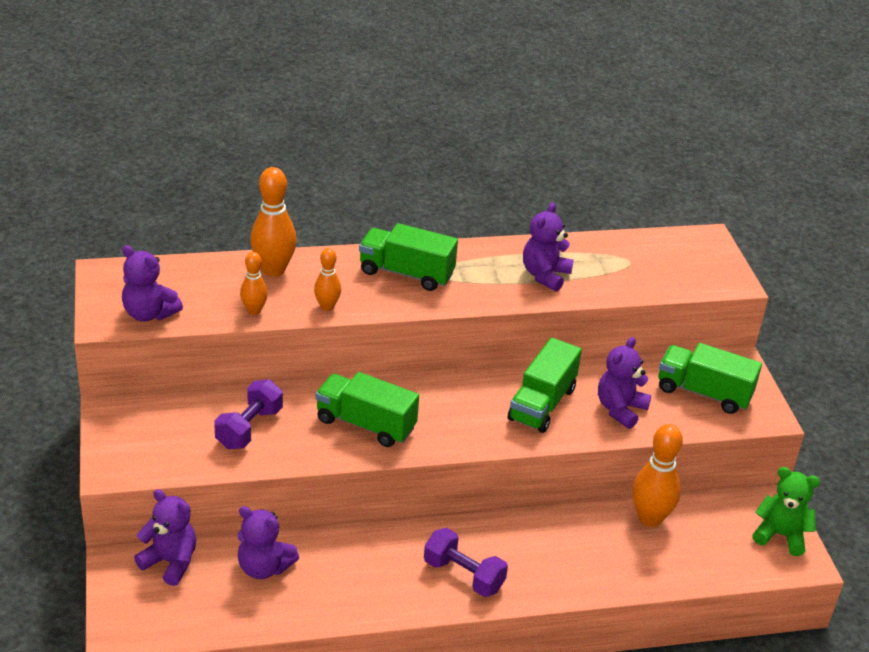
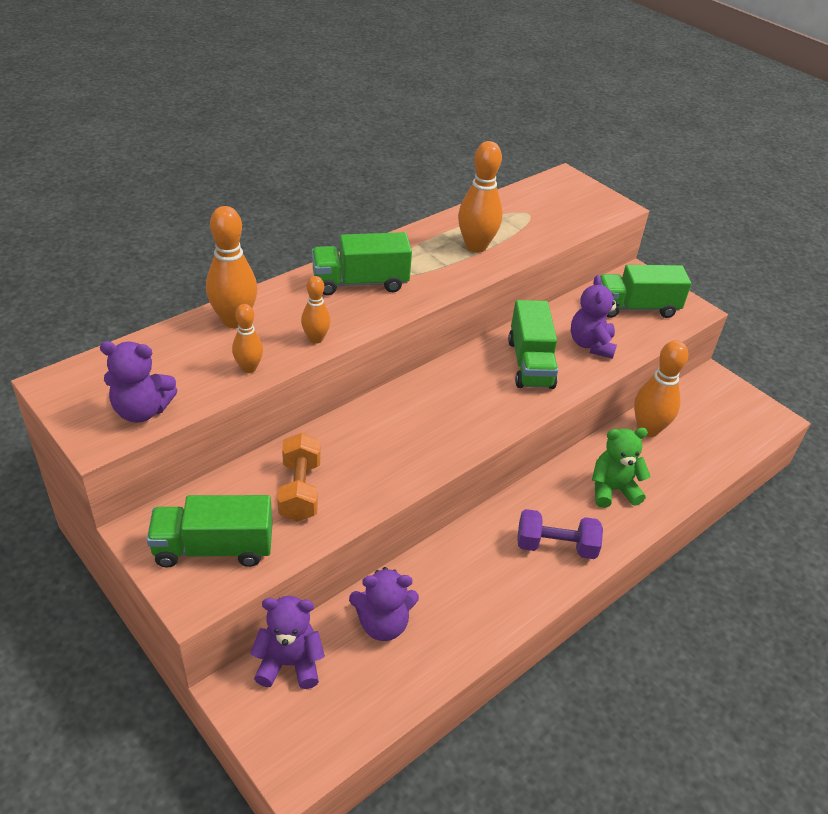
camera: 30 degrees left, 5 degrees up
purple dumbbell [214,379,283,449] -> orange dumbbell [277,433,321,522]
green truck [315,372,419,447] -> green truck moved to [147,495,273,568]
purple teddy bear [523,203,574,292] -> orange bowling pin [458,141,503,253]
green teddy bear [753,467,820,556] -> green teddy bear moved to [592,428,651,508]

